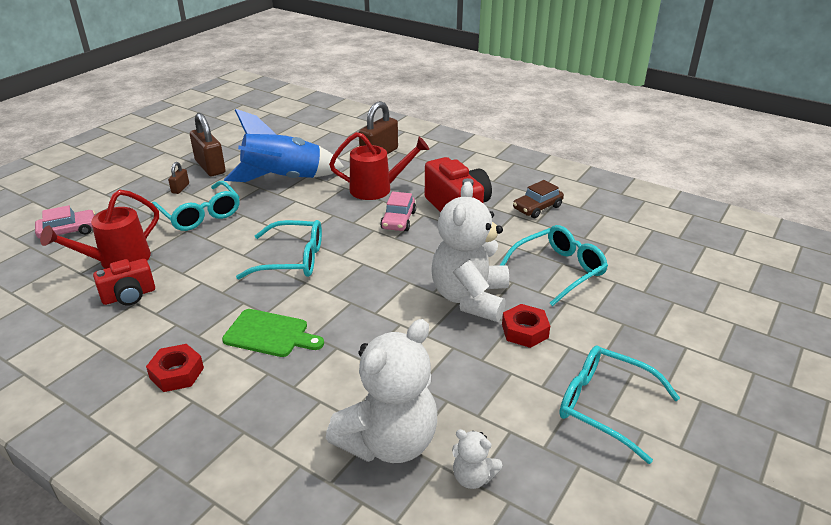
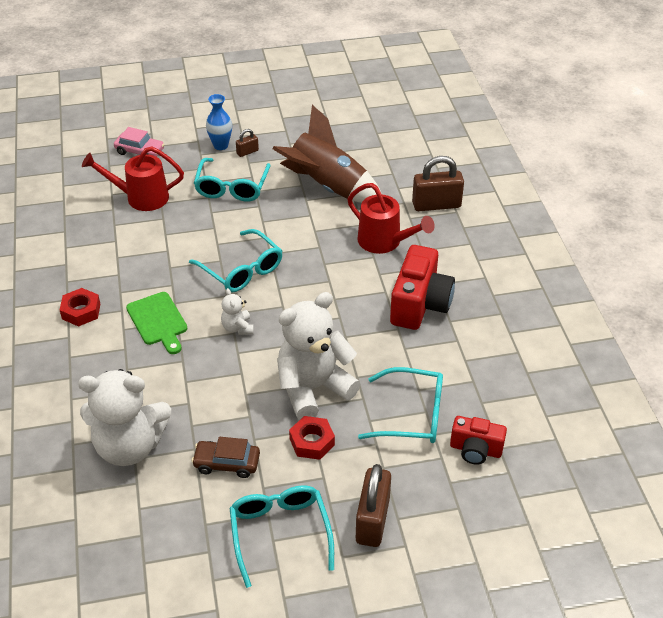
camera: 45 degrees right, 10 degrees up
red camera [93,259,155,305] -> red camera moved to [450,416,507,465]
brown padlock [190,113,226,176] -> brown padlock moved to [356,464,391,547]
blue rocket [224,109,344,182] -> brown rocket [273,105,382,203]
pink car [380,192,416,231] -> none
white teddy bear [452,429,502,489] -> white teddy bear moved to [221,288,254,335]
brown car [513,180,564,218] -> brown car moved to [192,437,260,478]
none -> blue vase [206,94,232,150]

